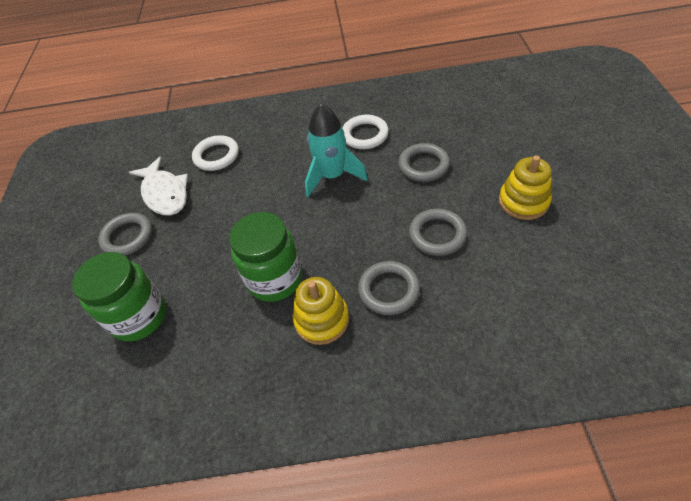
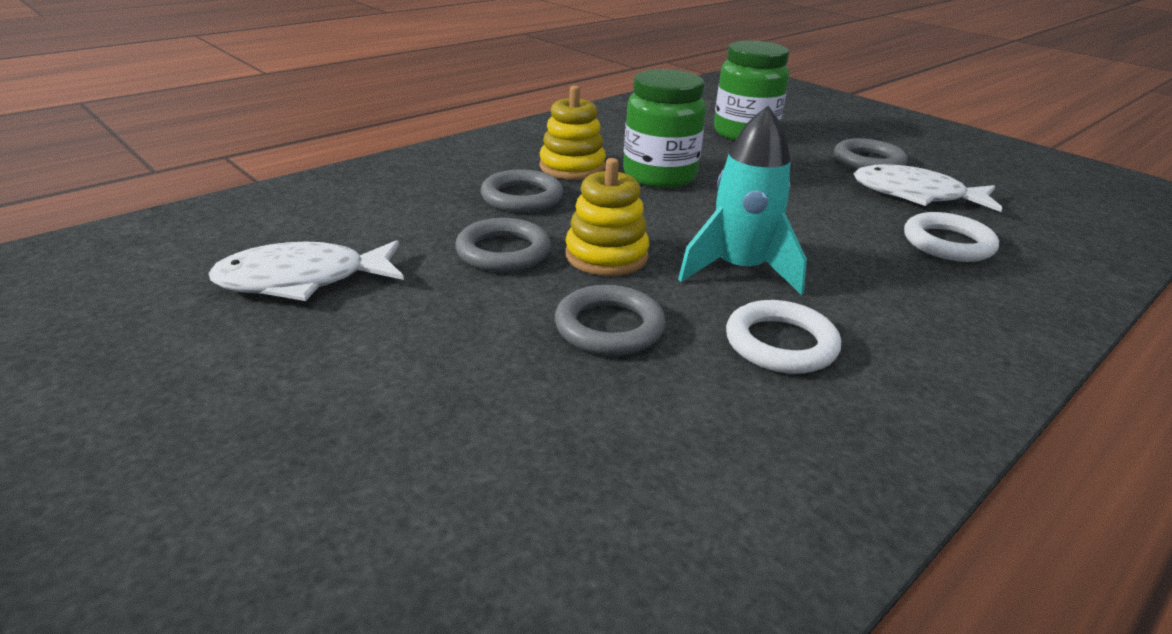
camera: 135 degrees right, 20 degrees down
yellow stacking toy [499,155,552,220] -> yellow stacking toy moved to [565,158,649,276]
none -> white fish [209,240,404,301]

